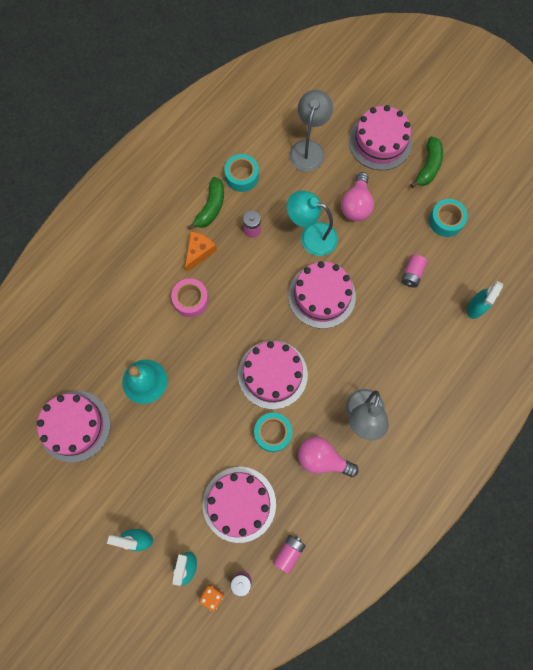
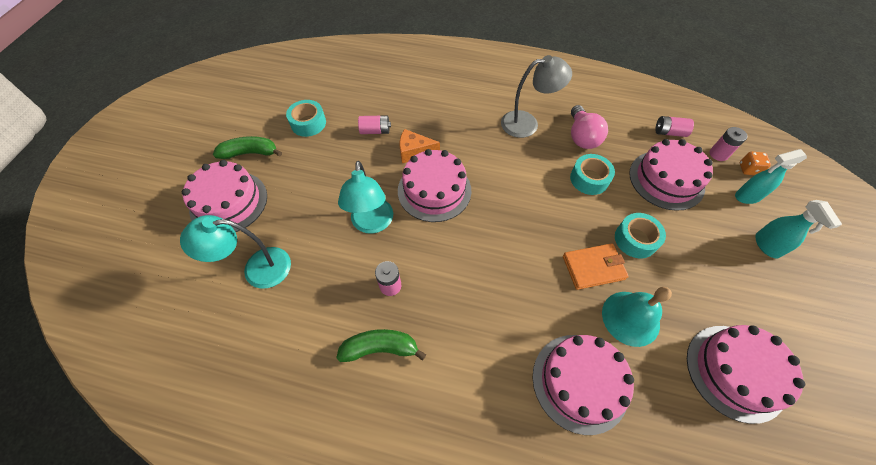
camera: 115 degrees left, 15 degrees down
pink tape [171,278,209,317] -> none
orange cheese [185,232,217,272] -> orange cheese moved to [399,129,440,163]
turquoise tape [224,154,259,192] -> turquoise tape moved to [615,213,666,258]
pink cake [238,341,308,409] -> pink cake moved to [533,335,634,435]
grey lamp [289,90,333,172] -> turquoise lamp [180,215,291,289]
pink light bulb [341,172,374,221] -> none
turquoise spray bottle [467,281,503,319] -> none
none -> orange wallet [563,243,629,290]

